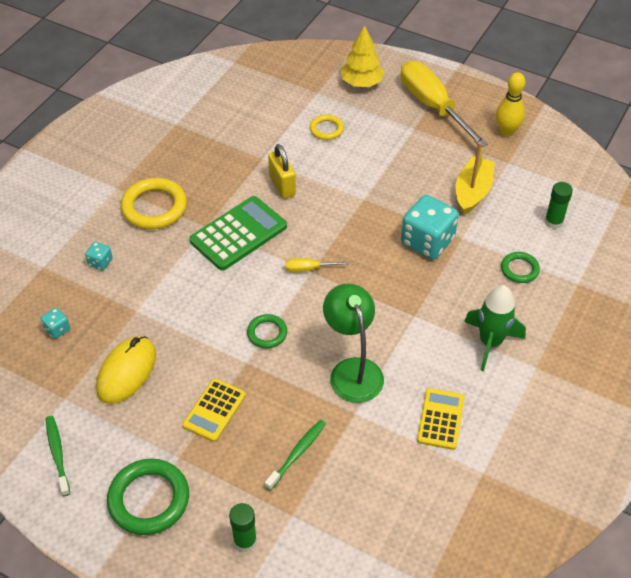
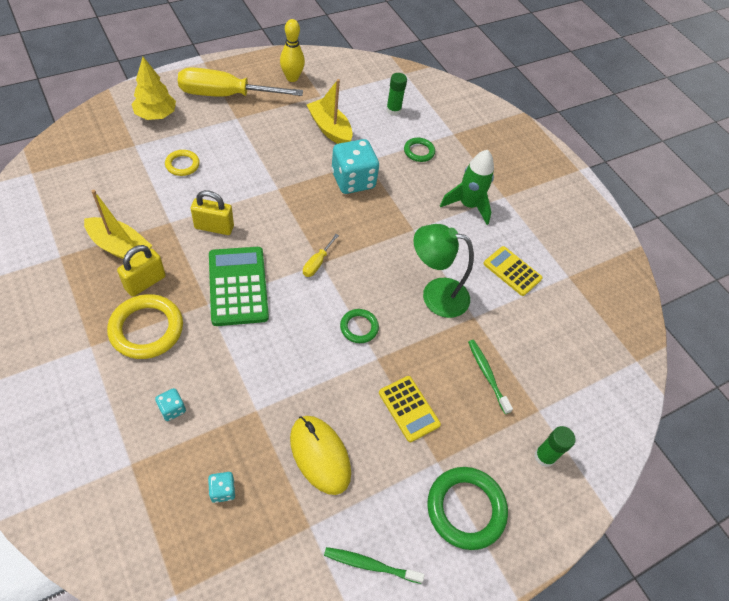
camera: 65 degrees left, 5 degrees up
none -> yellow boat [84,190,152,260]
none -> yellow padlock [117,245,166,297]

